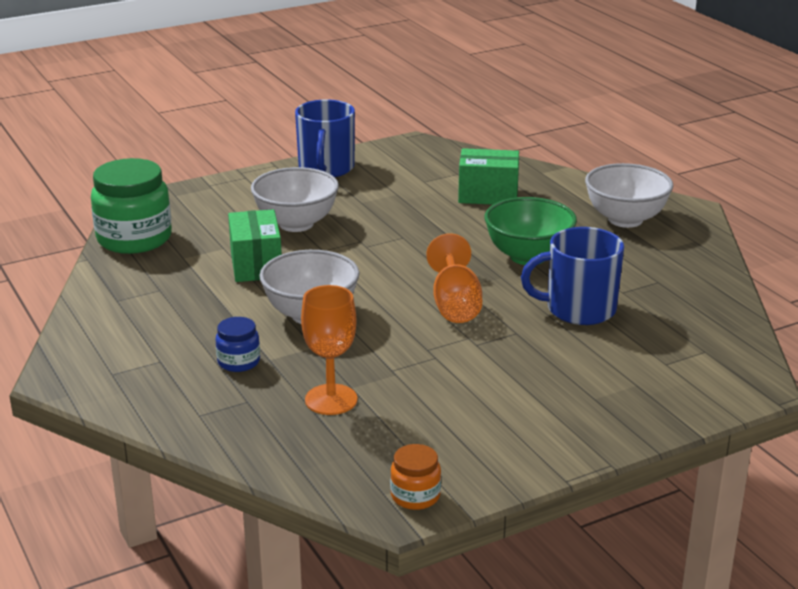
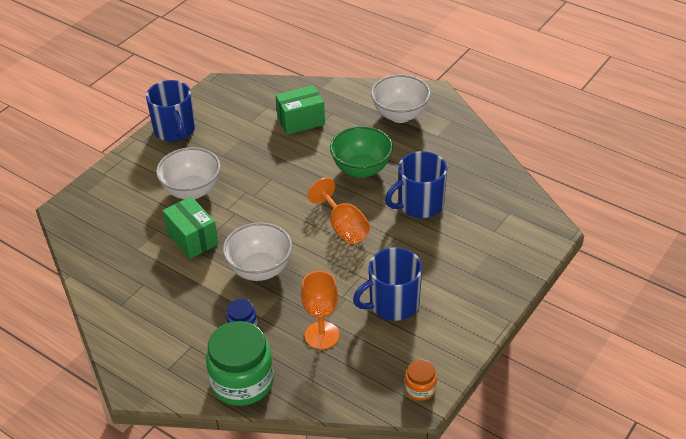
camera: 25 degrees left, 15 degrees up
green jar [91,158,172,254] -> green jar moved to [206,321,274,406]
none -> blue mug [353,247,422,321]

